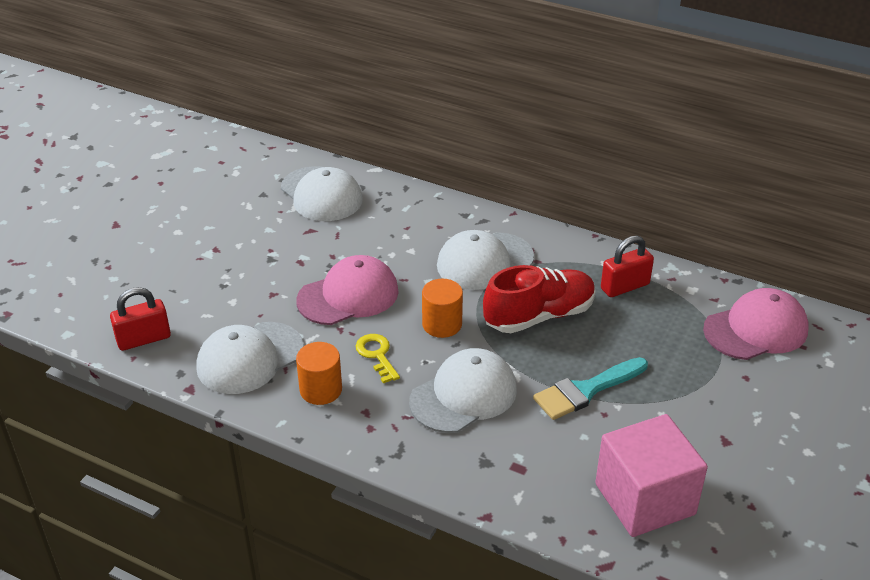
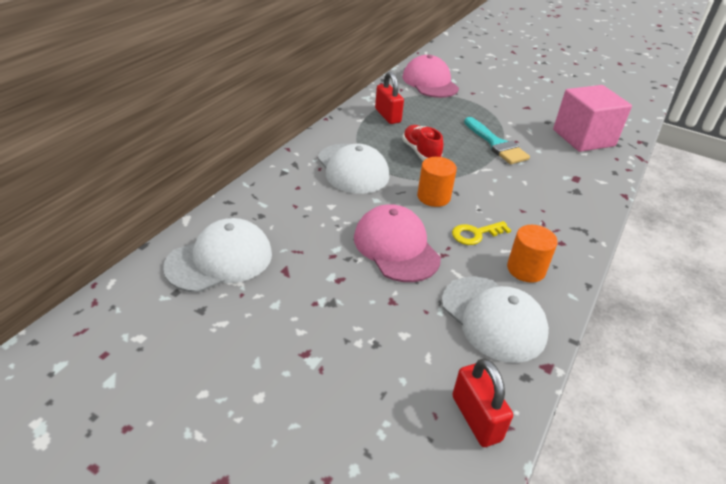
camera: 90 degrees left, 0 degrees up
white cap [409,348,517,433] -> none
red shoe [483,265,596,333] -> red shoe [402,125,443,161], size x0.64

